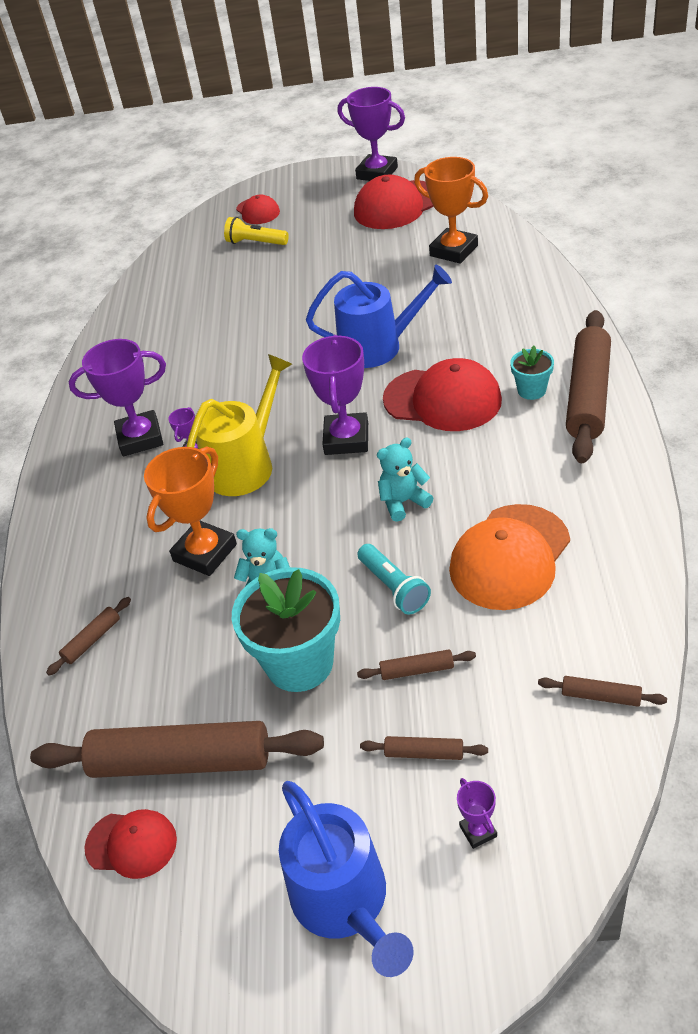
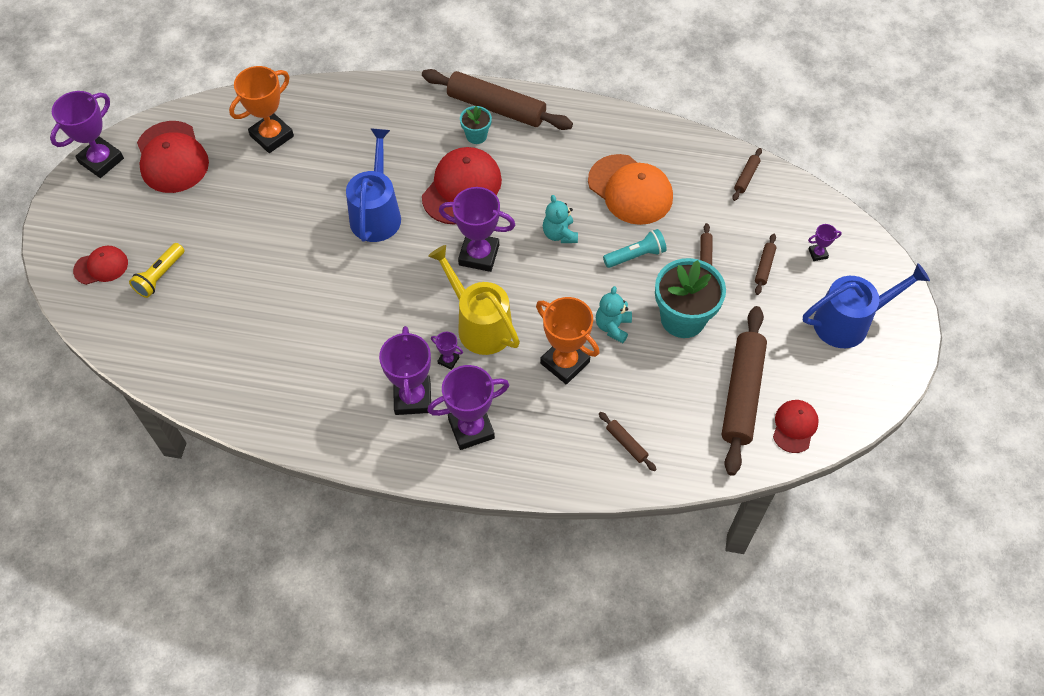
camera: 85 degrees left, 15 degrees up
none -> purple trophy [427,365,509,450]

